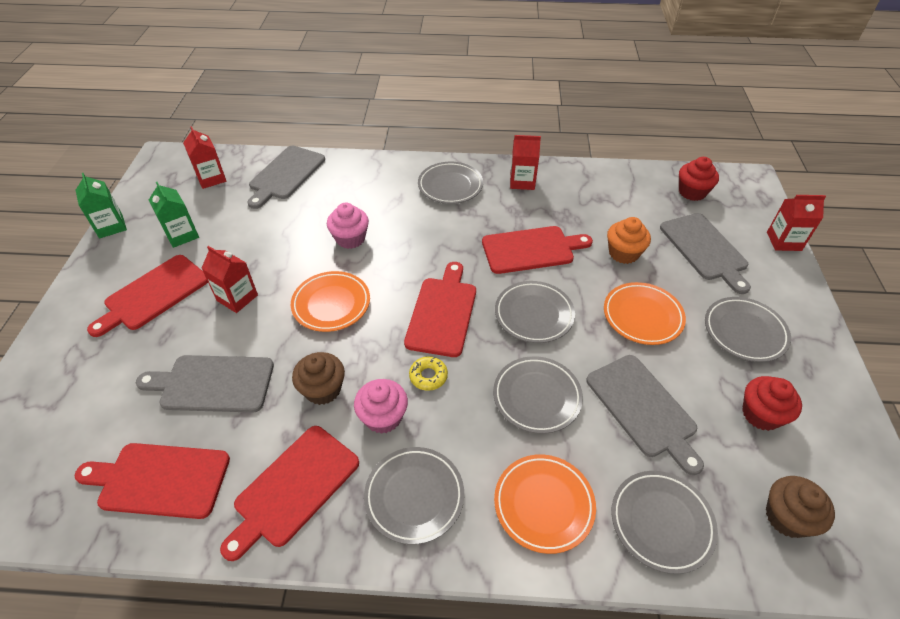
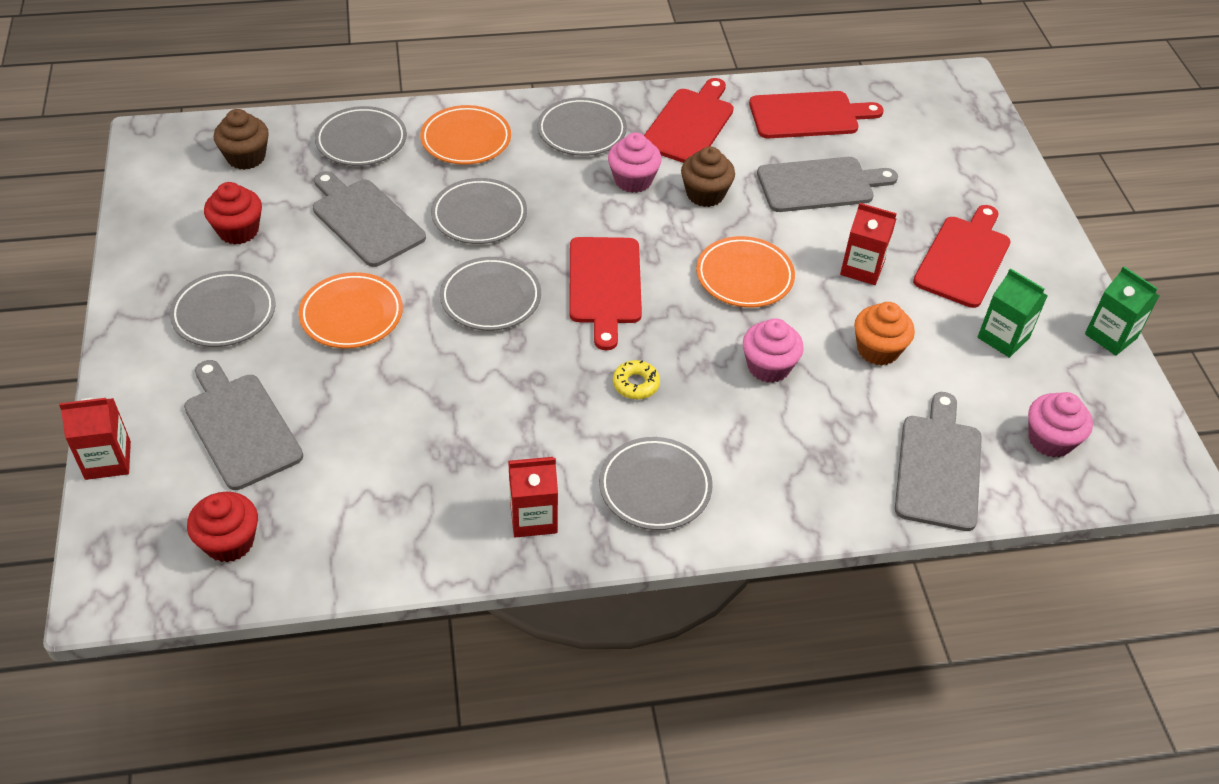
camera: 165 degrees right, 0 degrees up
red carton [183,126,226,189] -> pink cupcake [1028,392,1093,458]
yellow donut [409,356,448,391] -> yellow donut moved to [613,360,660,399]
red cutting board [482,226,593,274] -> none
orange cupcake [607,217,651,264] -> orange cupcake moved to [854,302,915,366]

